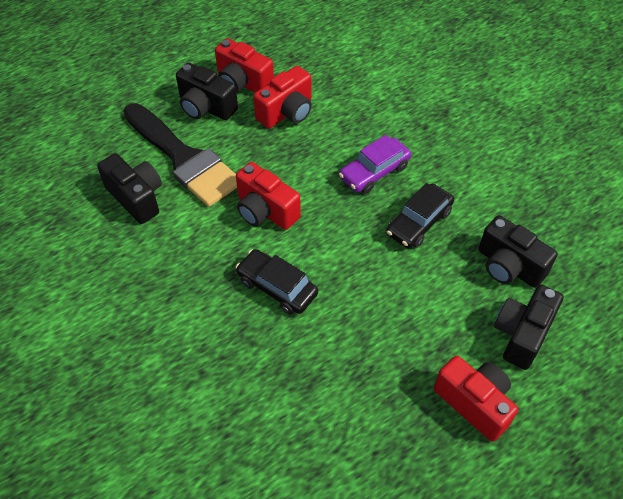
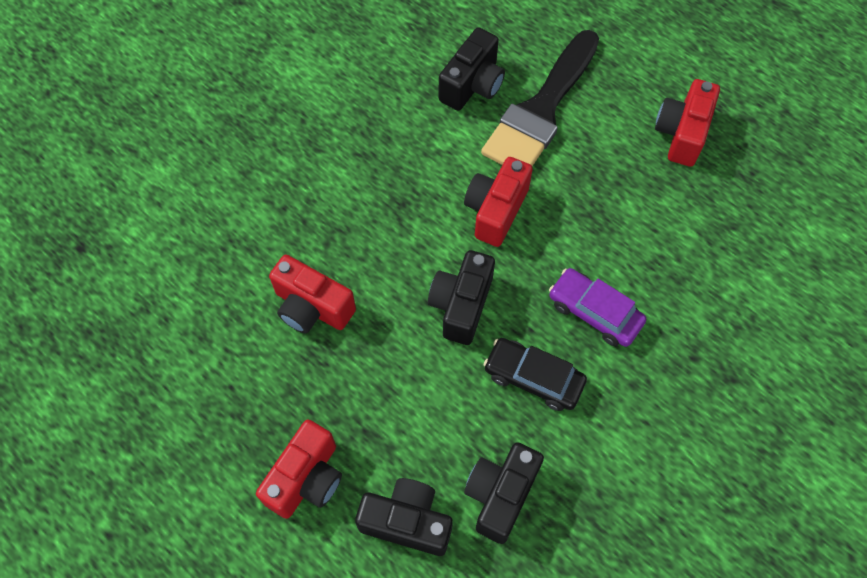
camera: 75 degrees right, 10 degrees up
black camera [176,62,238,120] -> black camera moved to [428,250,495,345]
black car [236,249,318,315] -> none
red camera [253,66,312,128] -> red camera moved to [269,255,356,333]

